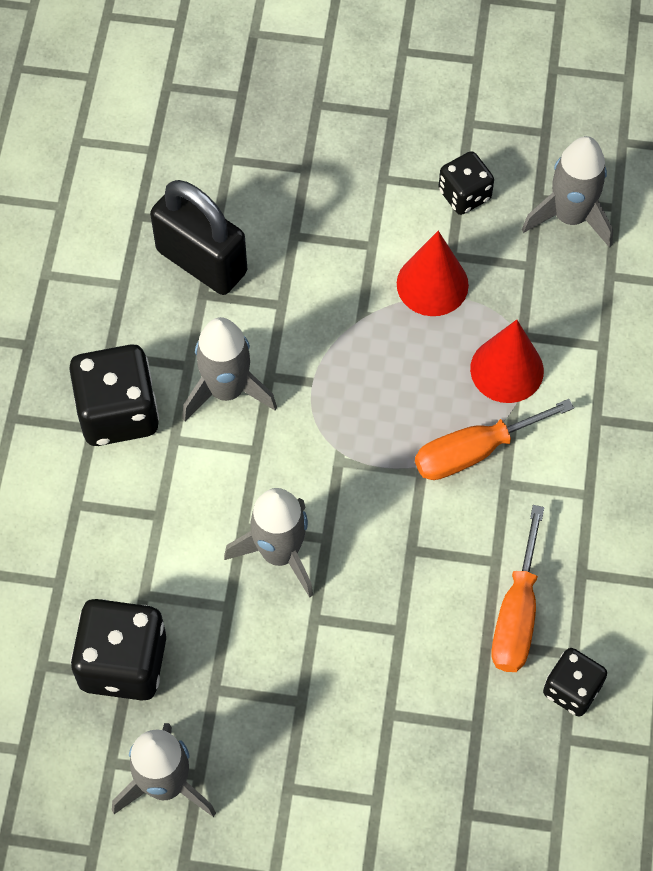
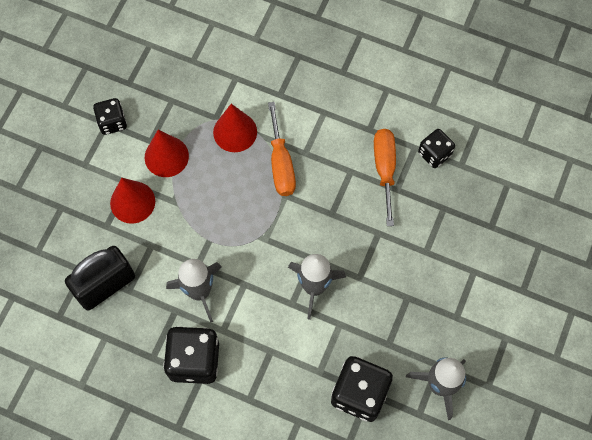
camera: 75 degrees left, 5 degrees up
orange screwdriver [491,505,544,672] -> orange screwdriver turned 120 degrees counterclockwise [374,129,396,226]
grey rocket [522,136,613,248] -> none
none -> red cone [110,178,155,224]

